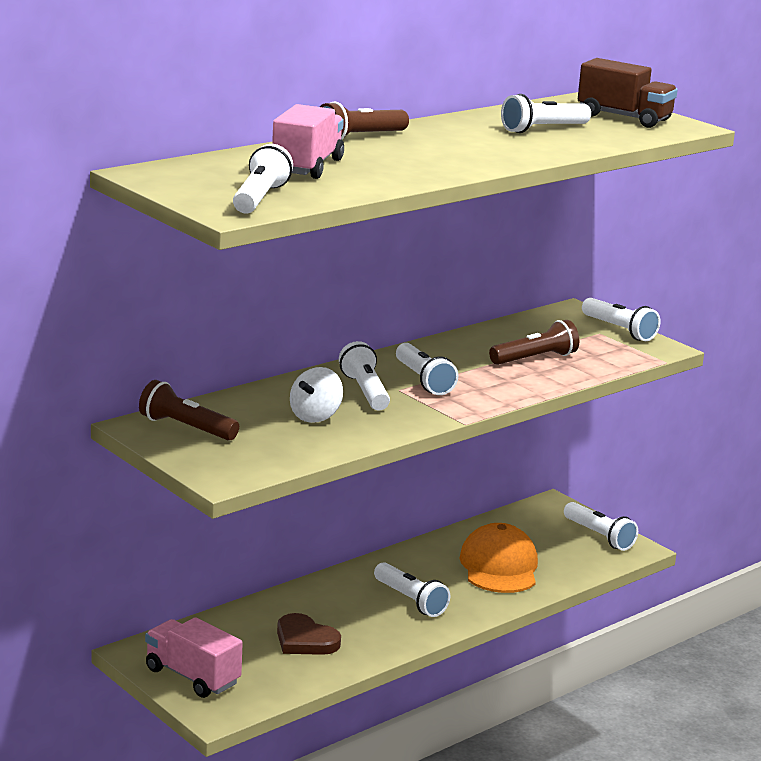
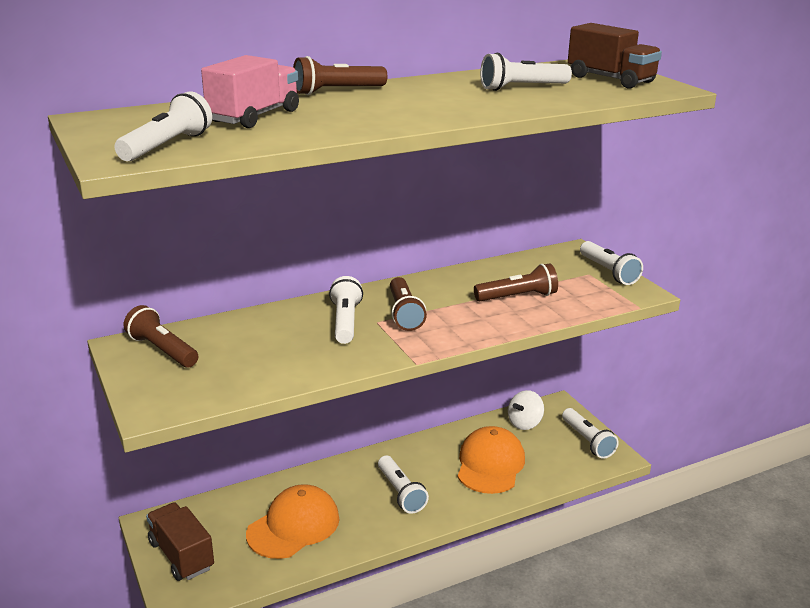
camera: 15 degrees right, 5 degrees up
pink truck [145,617,243,698] -> brown truck [146,502,214,581]
brown heart [277,613,341,655] -> orange cap [246,484,340,559]
white spinning top [290,367,343,423] -> white spinning top moved to [508,390,544,430]
white flashlight [396,343,458,395] -> brown flashlight [390,277,427,331]

